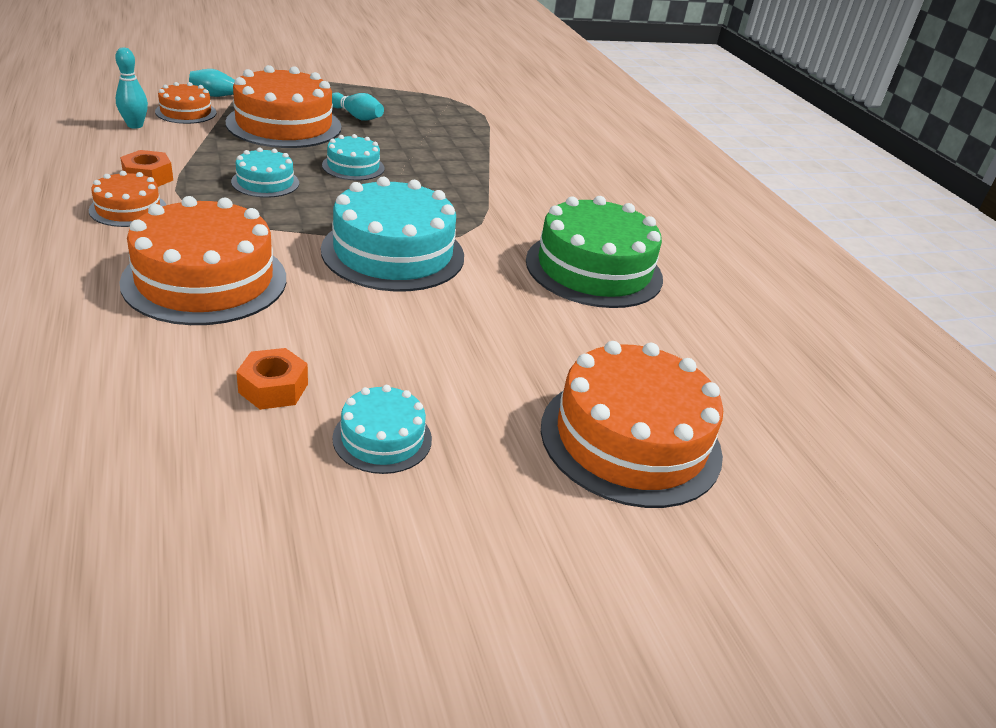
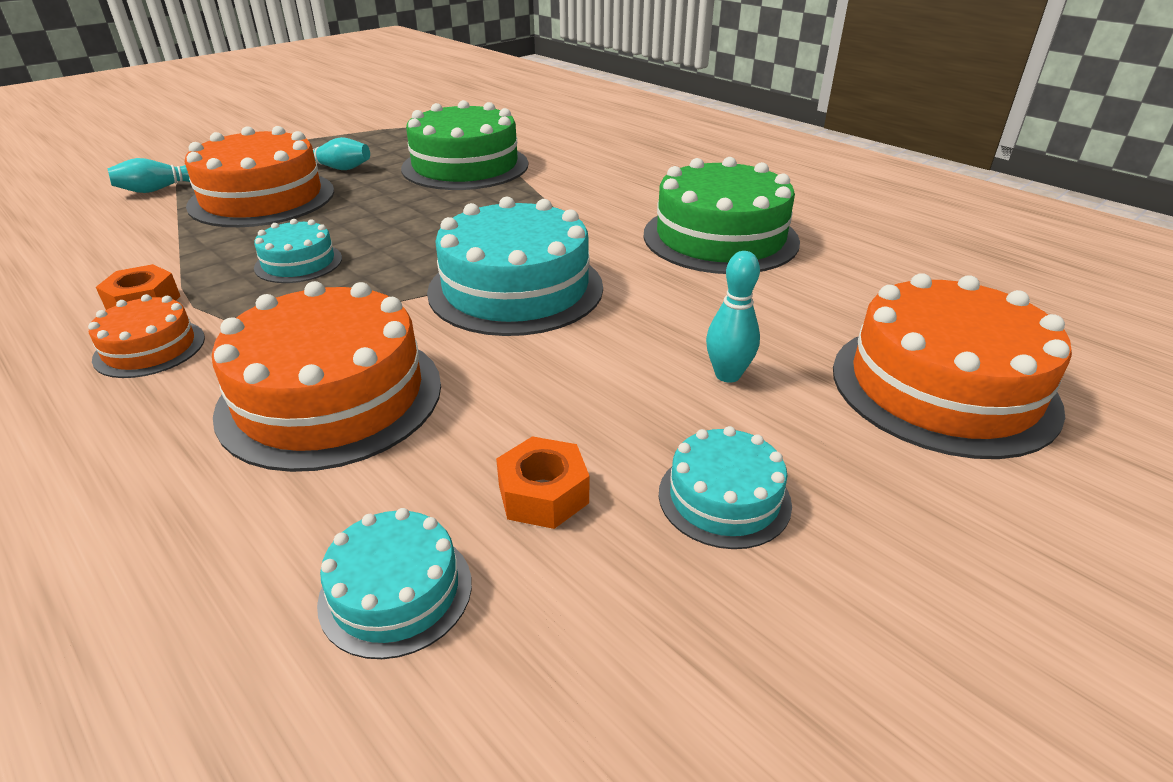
camera: 20 degrees left, 0 degrees up
turquoise bowling pin [115,47,148,129] -> turquoise bowling pin moved to [706,251,760,383]
orange cake [155,82,216,124] -> none
turquoise cake [322,134,384,181] -> turquoise cake moved to [317,508,472,659]
none -> green cake [401,100,528,190]

